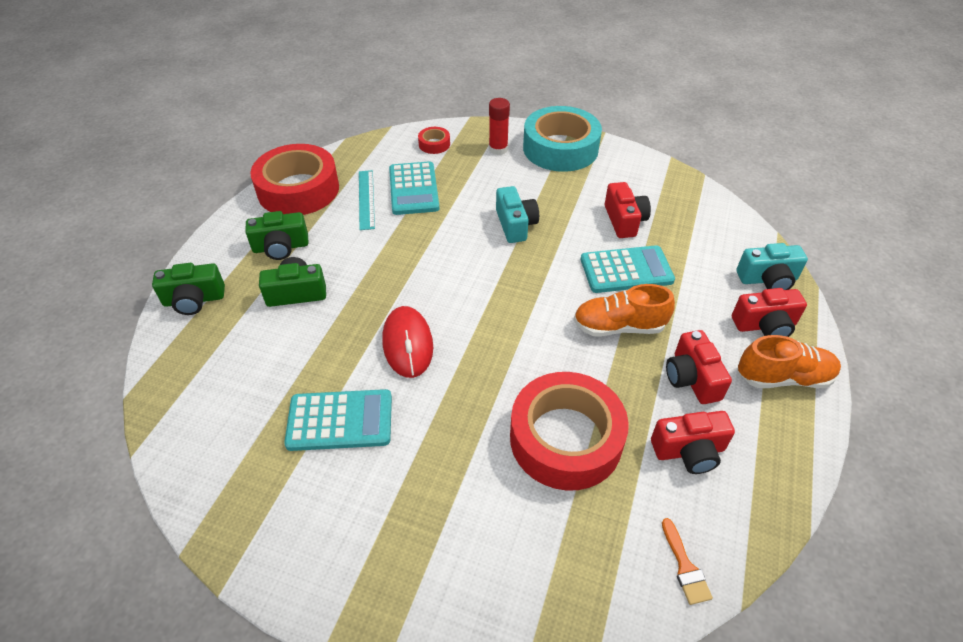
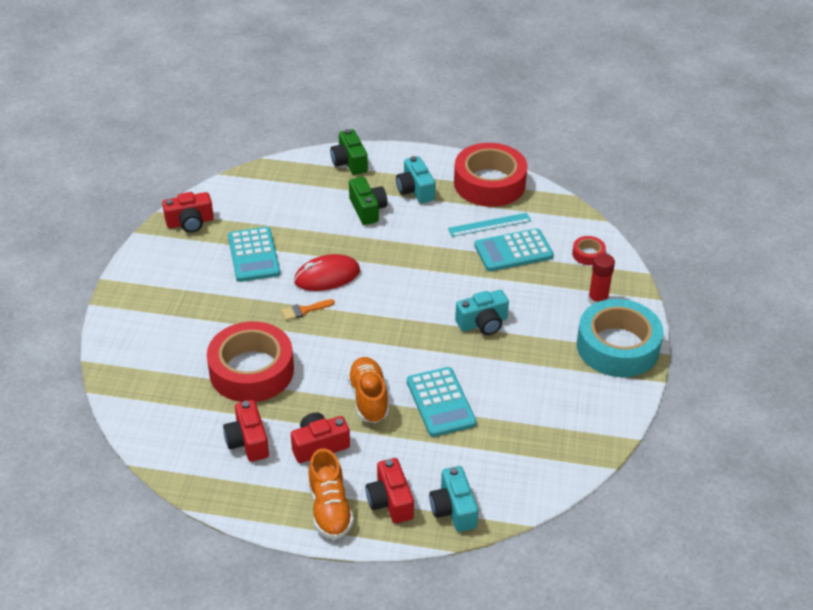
camera: 80 degrees right, 5 degrees down
green camera [245,211,308,260] -> turquoise camera [396,156,435,203]
red camera [605,182,651,238] -> red camera moved to [162,192,214,233]
orange brush [662,518,713,605] -> orange brush moved to [281,299,335,321]

